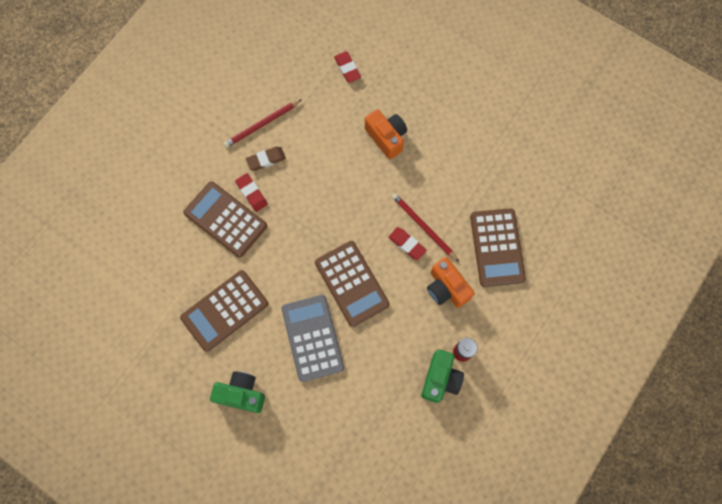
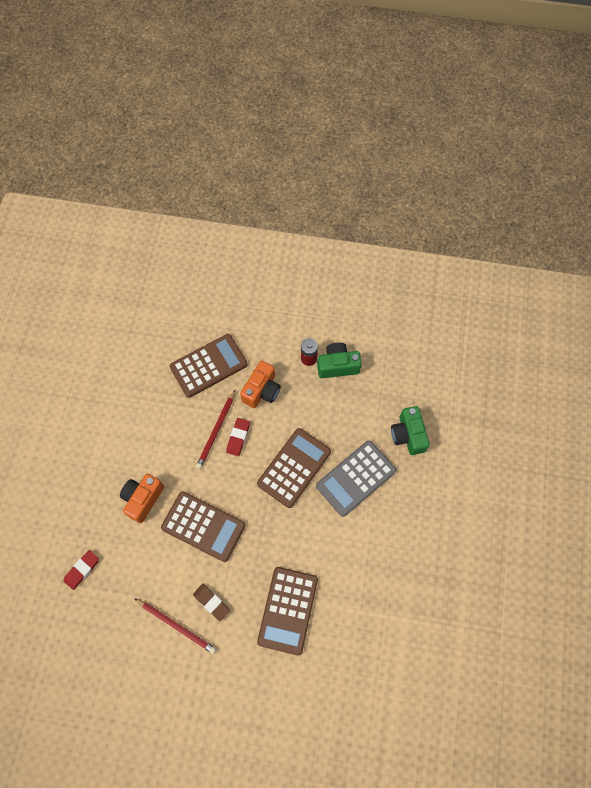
camera: 115 degrees left, 5 degrees down
brown calculator [180,270,268,352] -> brown calculator moved to [161,491,246,562]
green camera [210,371,265,413] -> green camera moved to [391,406,430,455]
red eraser [235,173,268,212] -> none

